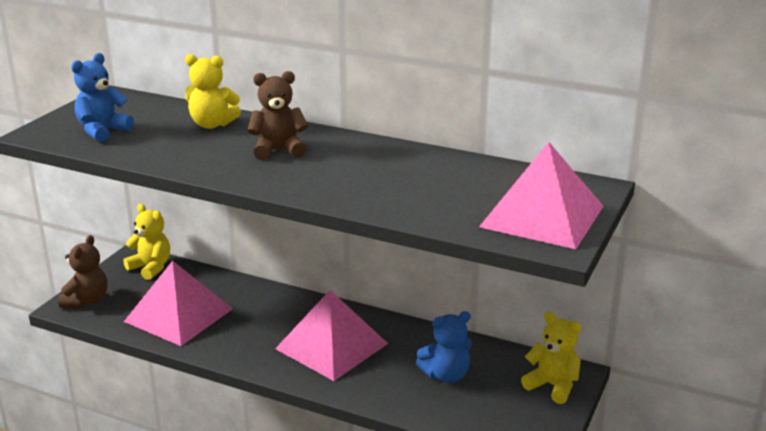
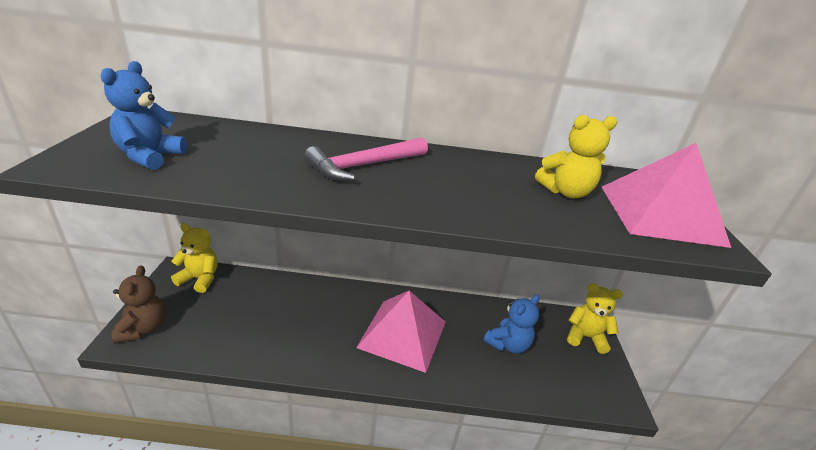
camera: 25 degrees left, 5 degrees up
pink pyramid [124,261,233,346] -> none
yellow teddy bear [185,54,241,129] -> yellow teddy bear moved to [535,115,617,198]
brown teddy bear [248,71,308,160] -> pink hammer [304,138,428,181]

